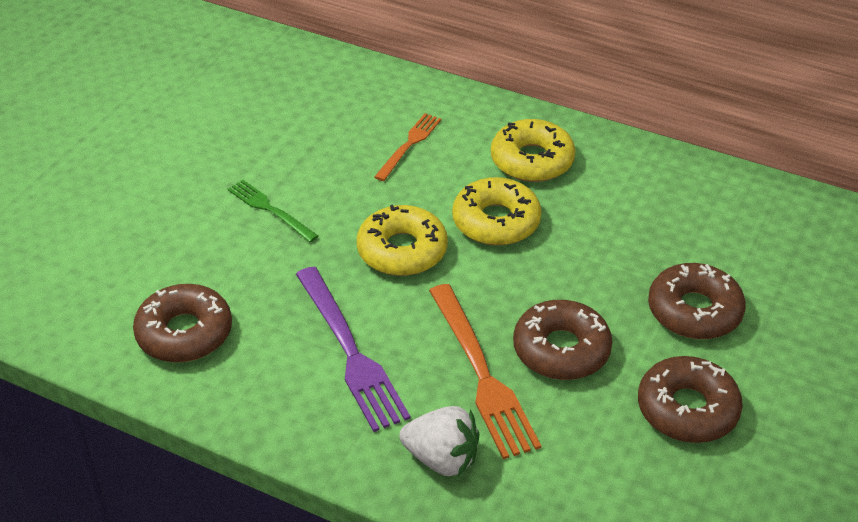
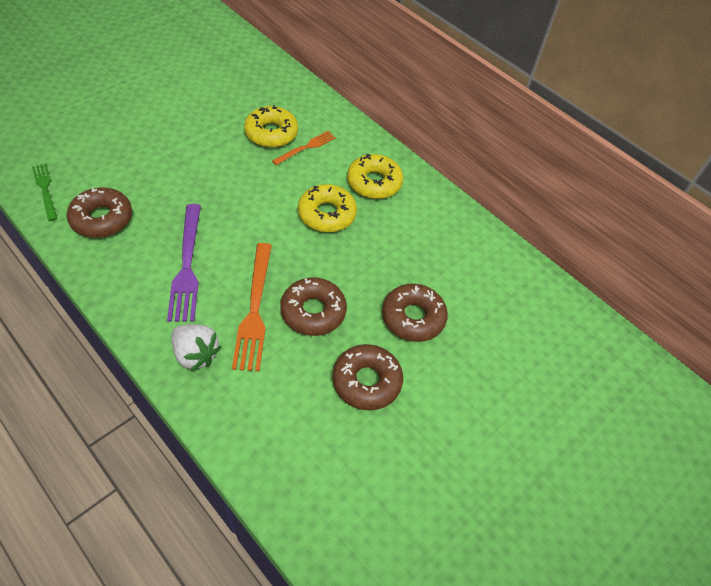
camera: 15 degrees right, 10 degrees up
green fork [228,180,318,242] -> green fork moved to [32,163,57,221]
yellow donut [357,204,448,276] -> yellow donut moved to [244,105,298,148]

